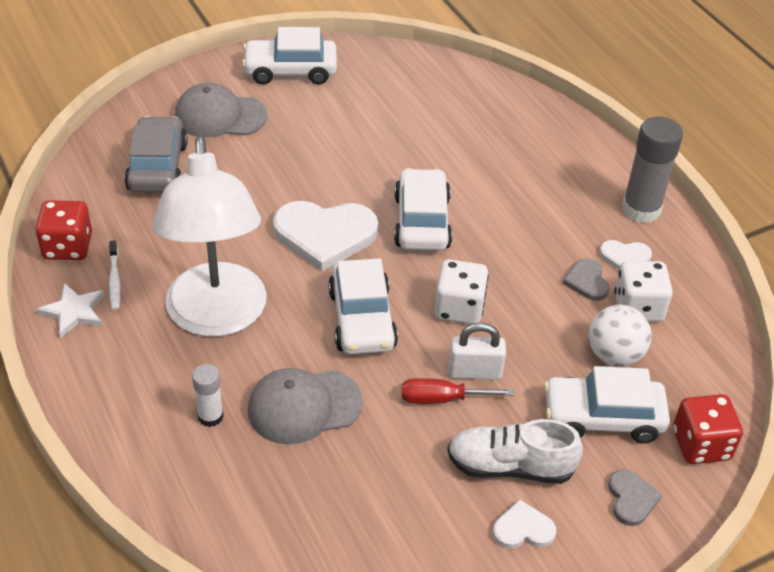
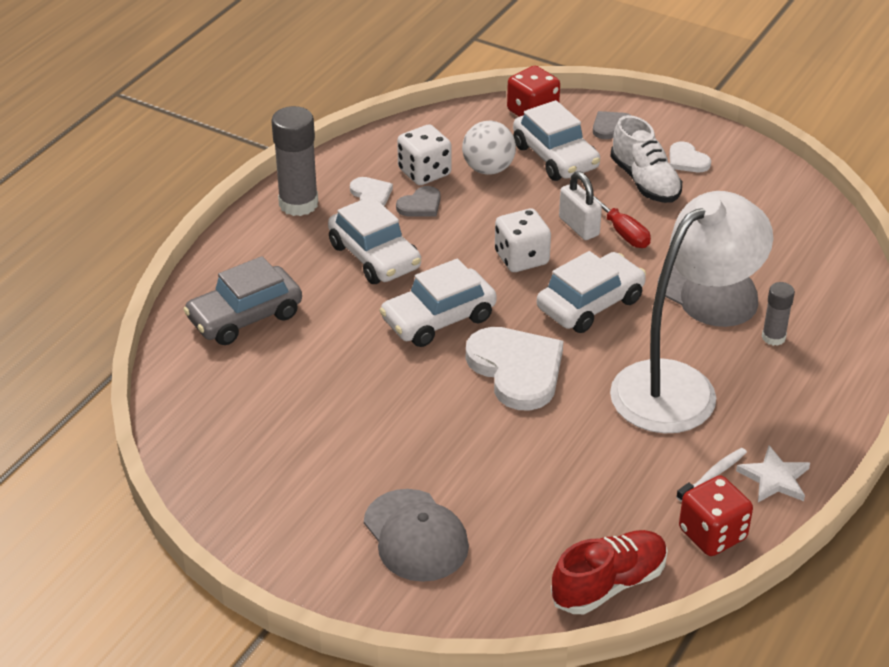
camera: 120 degrees left, 5 degrees down
grey car [124,116,188,193] -> grey car moved to [183,256,302,345]
white glue stick [192,364,224,427] -> grey glue stick [762,282,795,346]
white car [242,27,337,85] -> white car moved to [328,196,421,284]
none -> red shoe [551,530,668,614]

